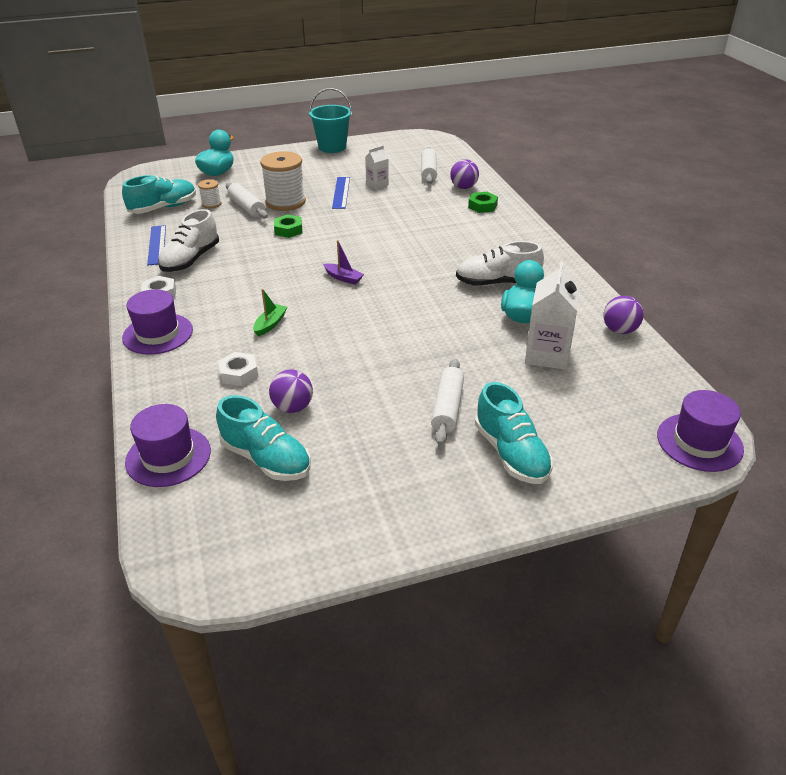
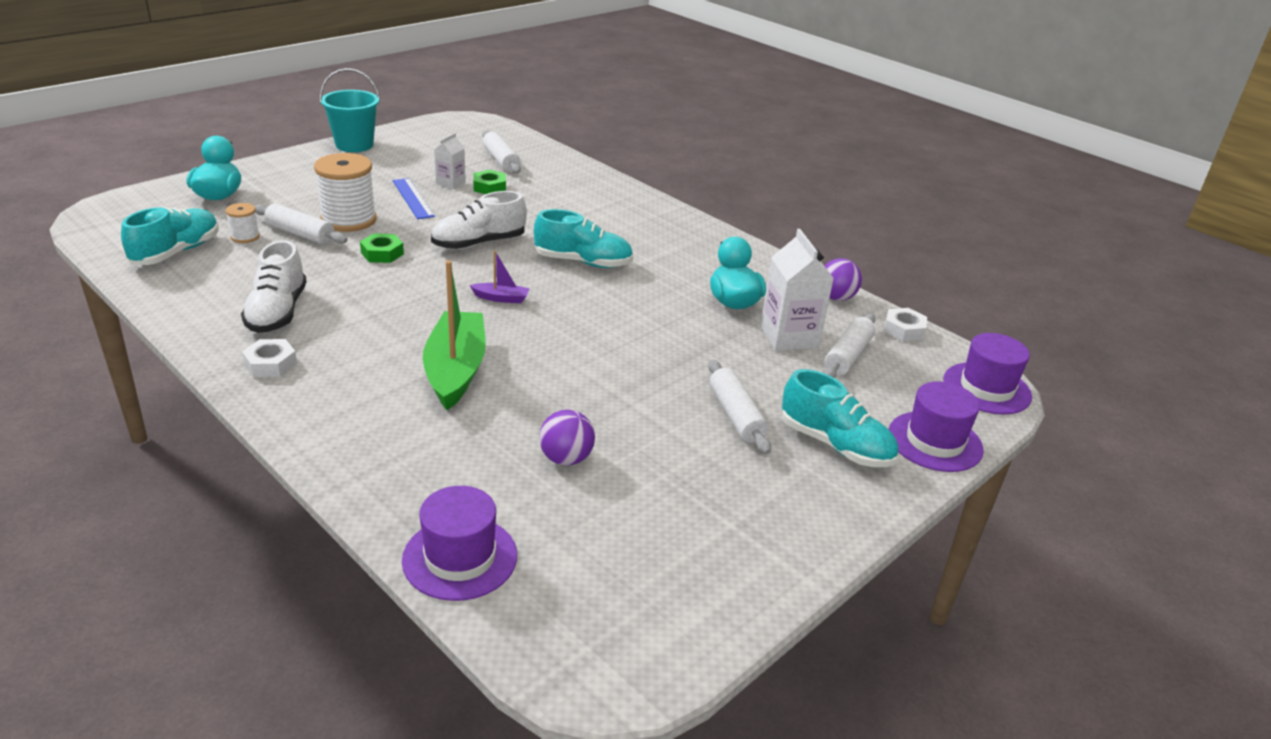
camera: 30 degrees left, 5 degrees down
purple hat [122,289,193,355] -> purple hat moved to [888,381,984,472]
blue ruler [147,225,166,265] -> none
turquoise shoe [216,395,311,481] -> turquoise shoe moved to [534,209,633,268]
white nut [218,352,258,386] -> white nut moved to [884,308,927,341]
green boat [253,289,287,336] -> green boat [423,260,486,410], size x2.23
purple ball [450,159,479,189] -> none
white shoe [456,241,544,286] -> white shoe moved to [431,191,527,250]
green nut [468,192,498,213] -> green nut moved to [473,170,506,194]
none -> white rolling pin [824,314,876,378]

